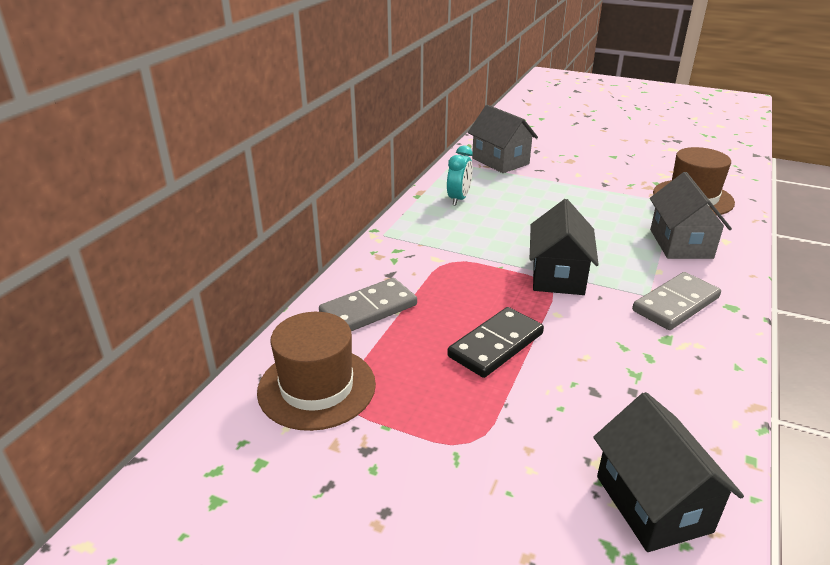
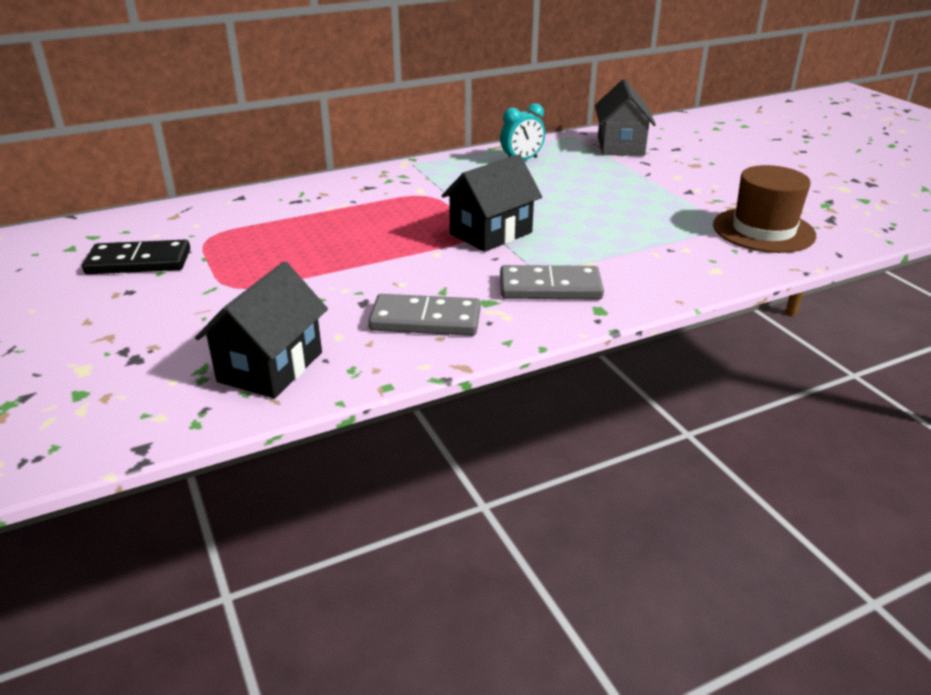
camera: 40 degrees right, 0 degrees up
brown hat [257,312,376,431] -> none
grey domino [319,278,417,331] -> grey domino moved to [368,294,481,336]
black domino [447,307,544,378] -> black domino moved to [82,240,190,274]
grey house [650,172,732,259] -> none

